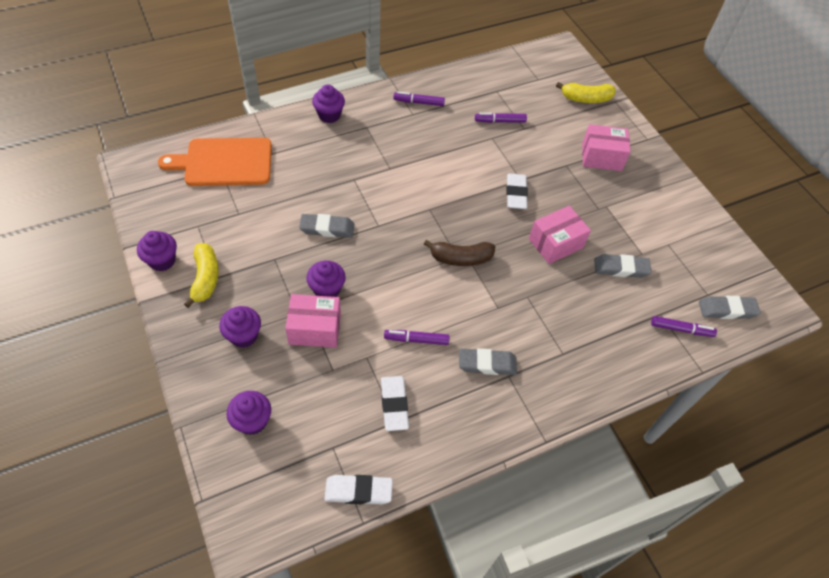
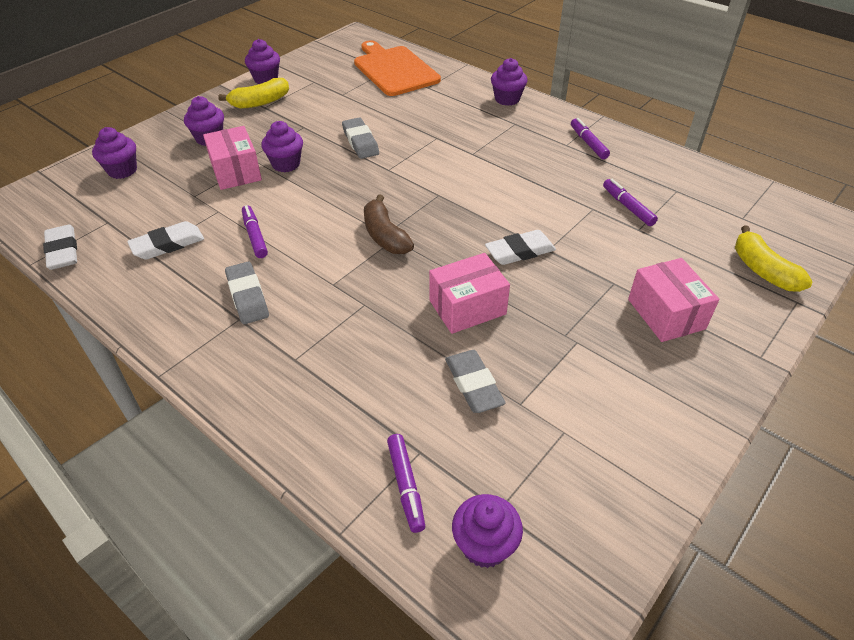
camera: 70 degrees right, 10 degrees down
pink box [529,206,591,264] -> pink box turned 60 degrees counterclockwise [429,253,510,334]
grey eraser [699,296,761,319] -> purple cupcake [452,494,523,568]

